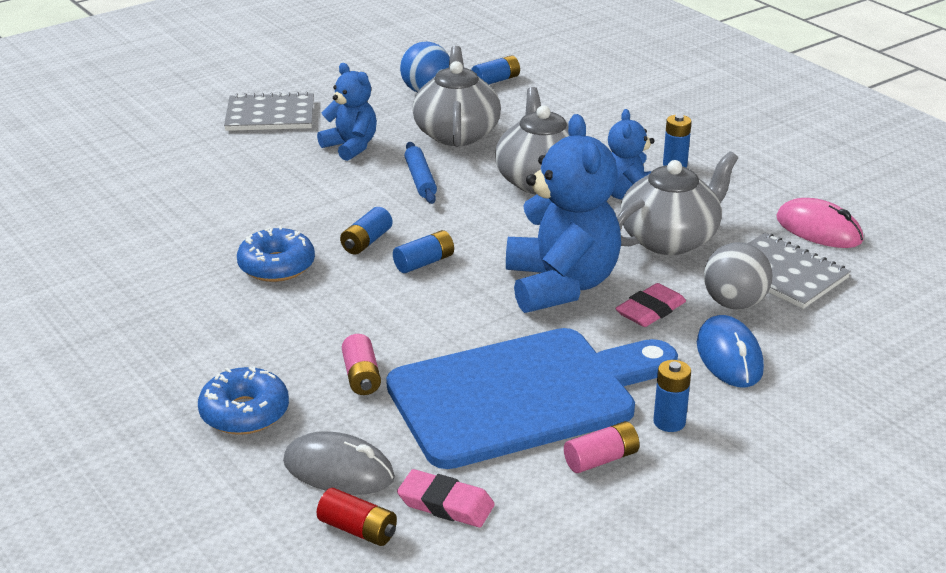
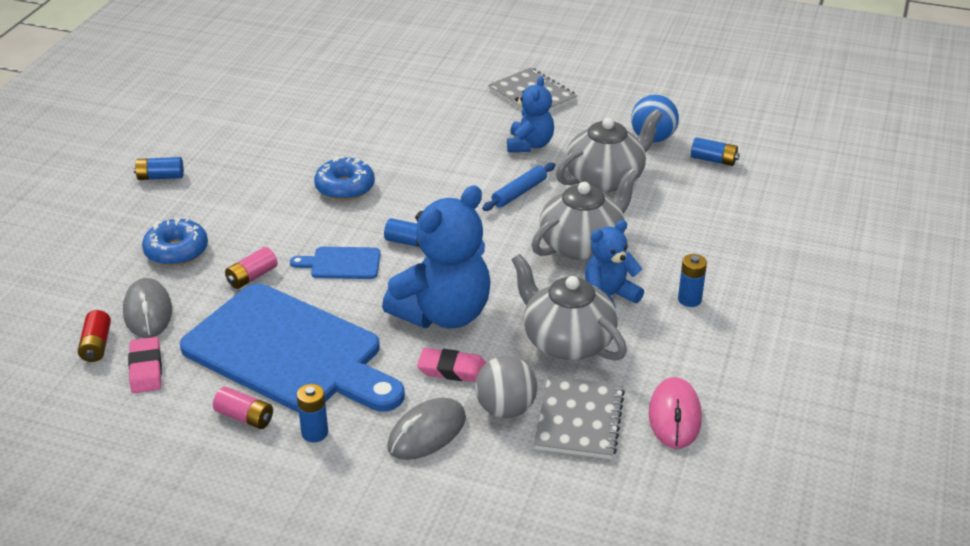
camera: 55 degrees right, 5 degrees up
blue battery [340,207,393,255] -> blue battery moved to [133,157,184,180]
grey teapot [617,151,738,255] -> grey teapot turned 150 degrees counterclockwise [512,254,627,361]
blue mouse [697,315,764,388] -> grey mouse [387,398,466,460]
none -> blue cutting board [290,247,381,279]

